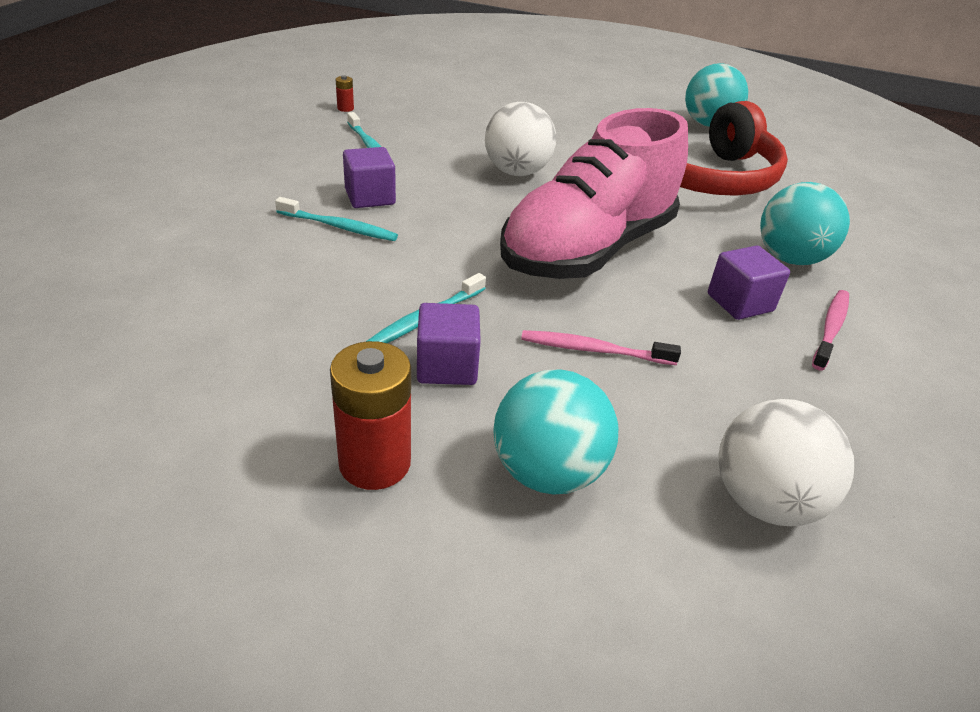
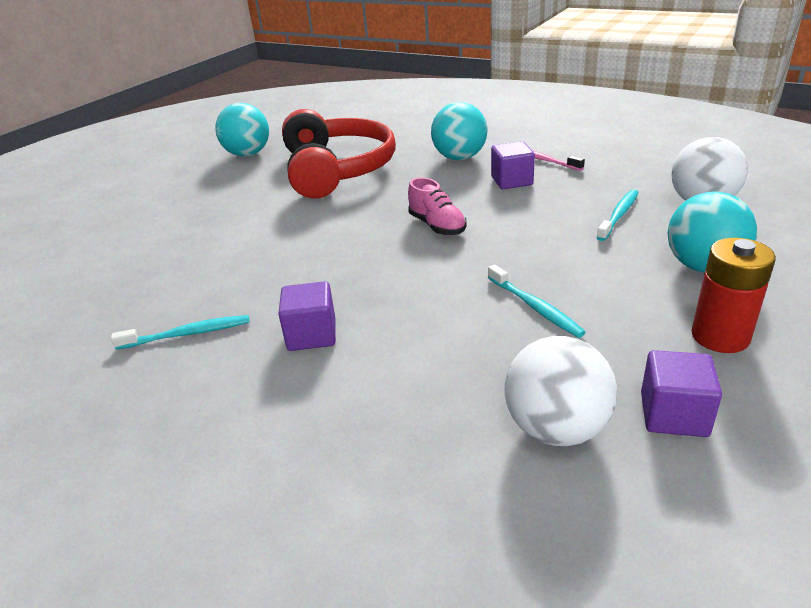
camera: 70 degrees left, 5 degrees down
turquoise toothbrush [275,197,398,241] -> turquoise toothbrush moved to [596,189,639,241]
red battery [336,75,354,112] -> none
purple cube [417,303,481,385] -> purple cube moved to [641,350,722,437]
white ball [485,102,556,176] -> white ball moved to [505,336,617,446]
pink shoe [500,108,688,279] -> pink shoe [408,177,467,236], size x0.42
pink toothbrush [521,330,681,365] -> none

